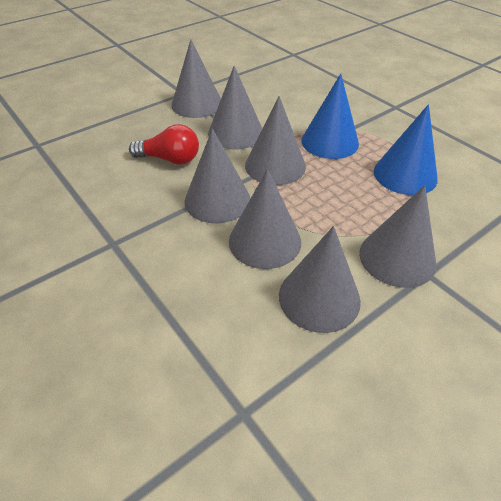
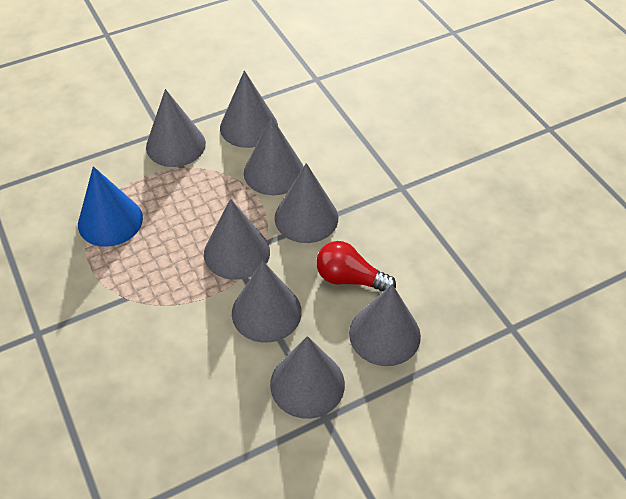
camera: 170 degrees left, 5 degrees up
blue cone [301,74,359,159] -> none
none -> grey cone [349,284,421,366]

